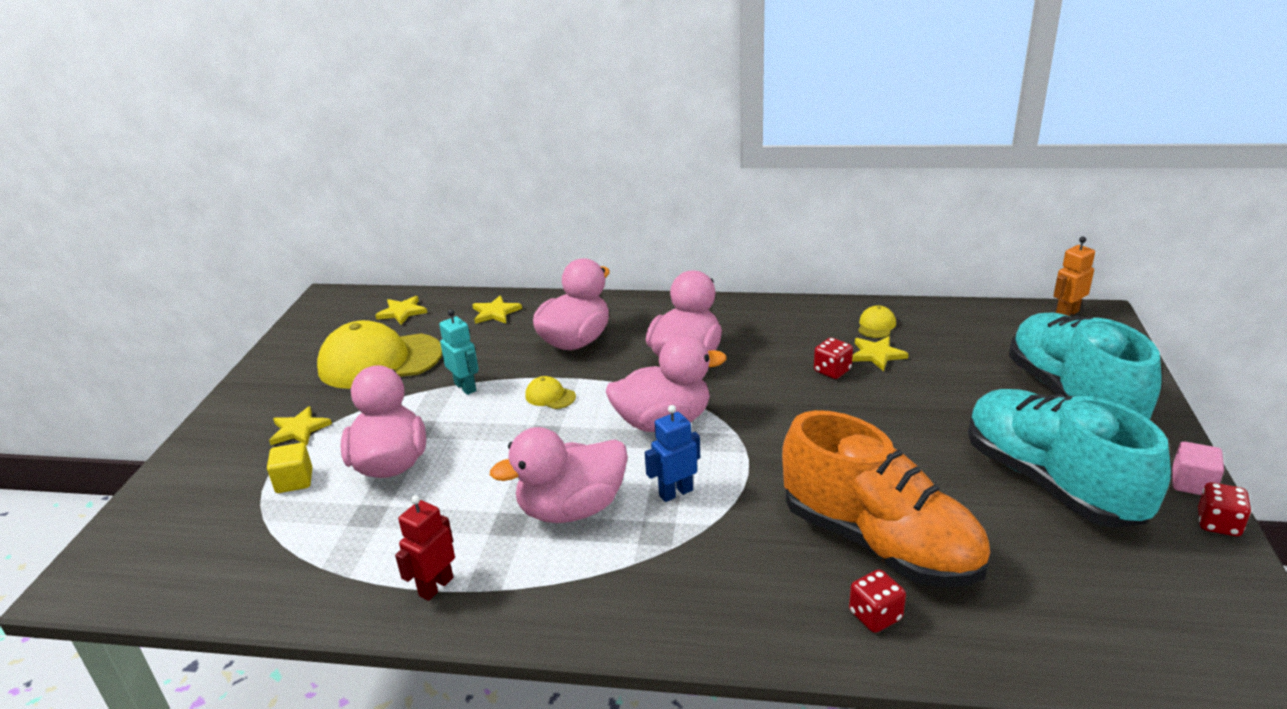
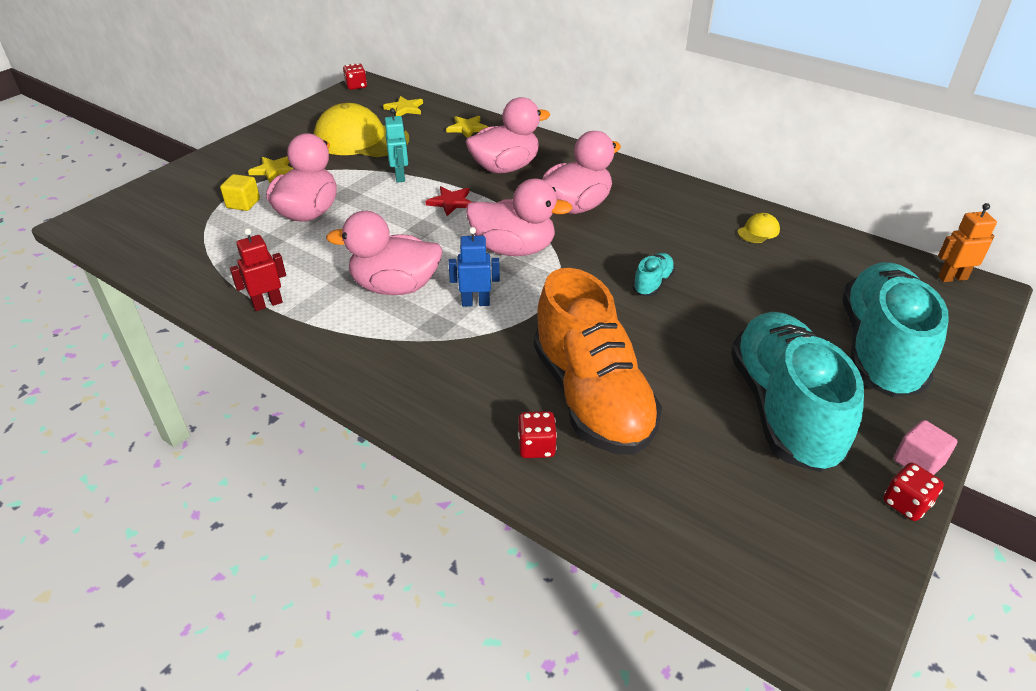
camera: 25 degrees right, 10 degrees up
yellow cap [525,376,576,409] -> red star [425,186,471,216]
red dice [814,338,853,379] -> red dice moved to [343,63,367,90]
yellow star [852,336,908,371] -> none
none -> turquoise shoe [633,253,675,296]

